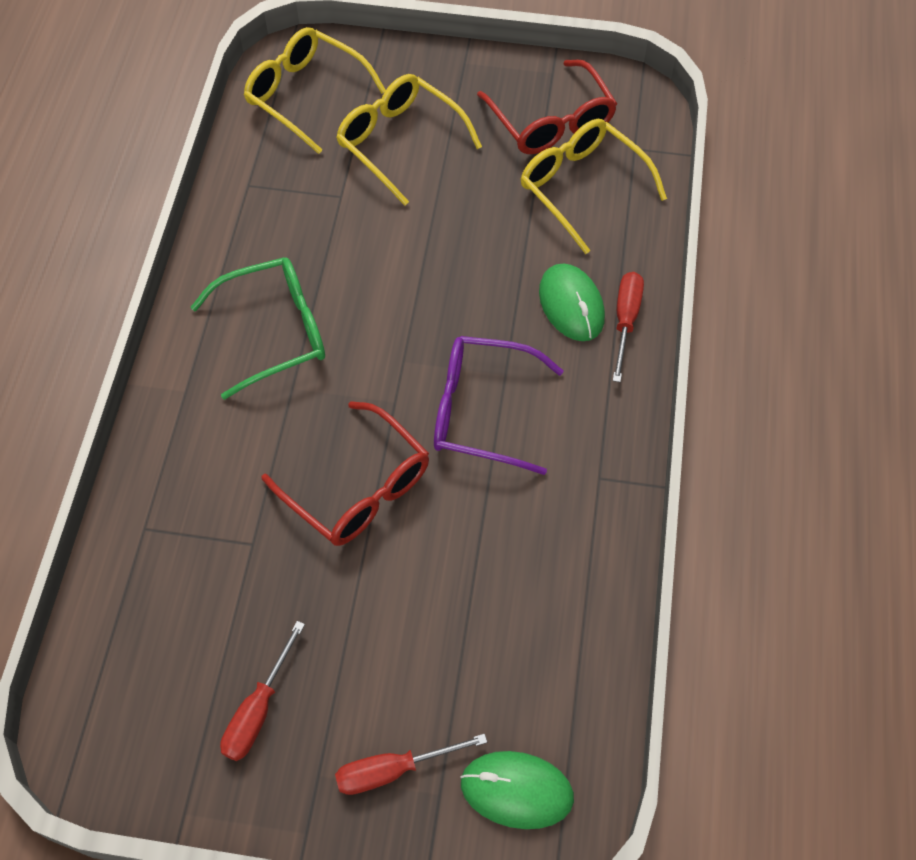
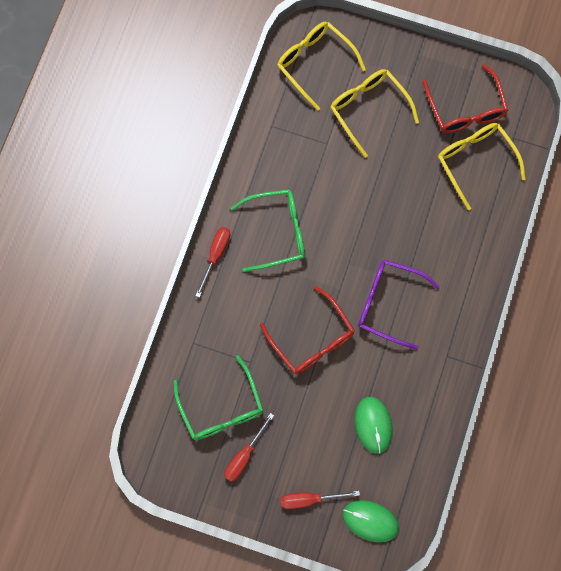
camera: 10 degrees right, 15 degrees up
green mouse [539,263,605,341] -> green mouse moved to [355,397,393,454]
red screwdriver [613,272,644,382] -> red screwdriver moved to [195,227,230,298]
none -> green glasses [173,355,263,440]

